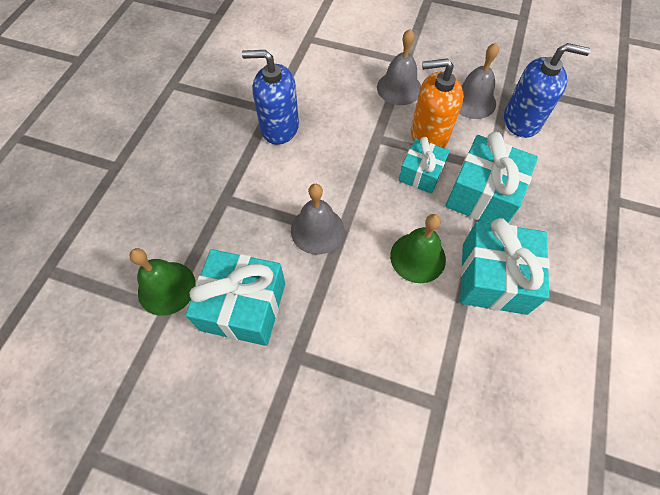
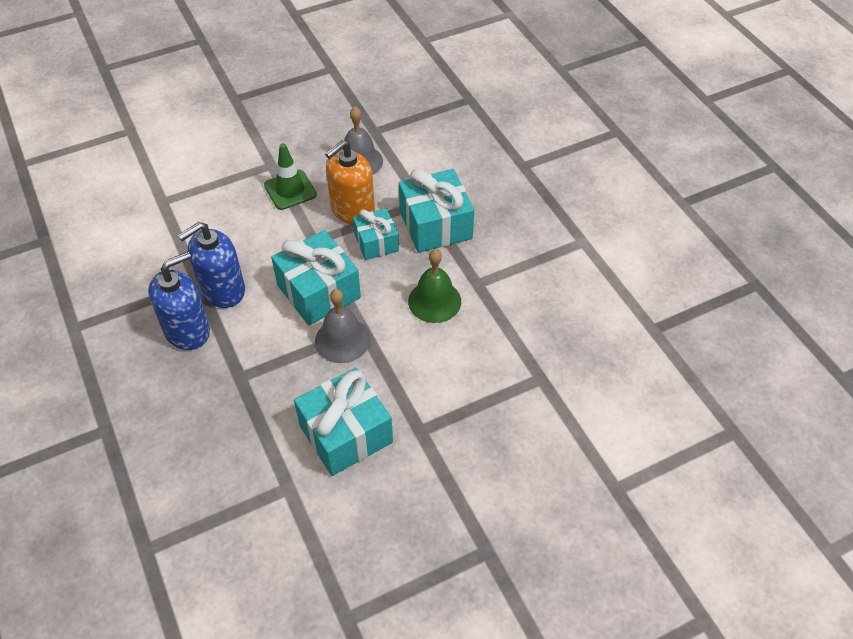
camera: 45 degrees left, 10 degrees down
green bell [129,248,196,316] -> none
grey bell [377,29,421,105] -> green traffic cone [264,143,317,210]
turquoise gift [460,218,550,315] -> turquoise gift moved to [271,230,361,325]
blue soap dispenser [504,43,591,138] -> blue soap dispenser moved to [148,251,210,350]

